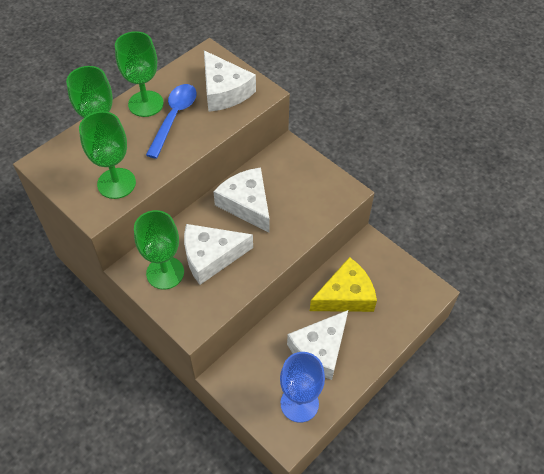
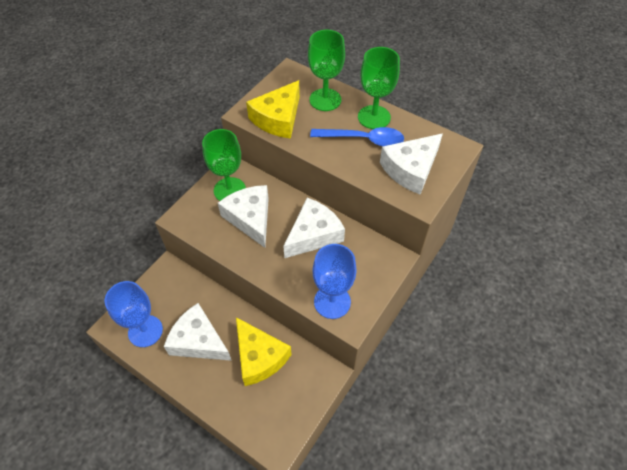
camera: 80 degrees right, 0 degrees up
green goblet [79,111,136,199] -> yellow cheese [246,80,300,139]
none -> blue goblet [313,244,357,319]

